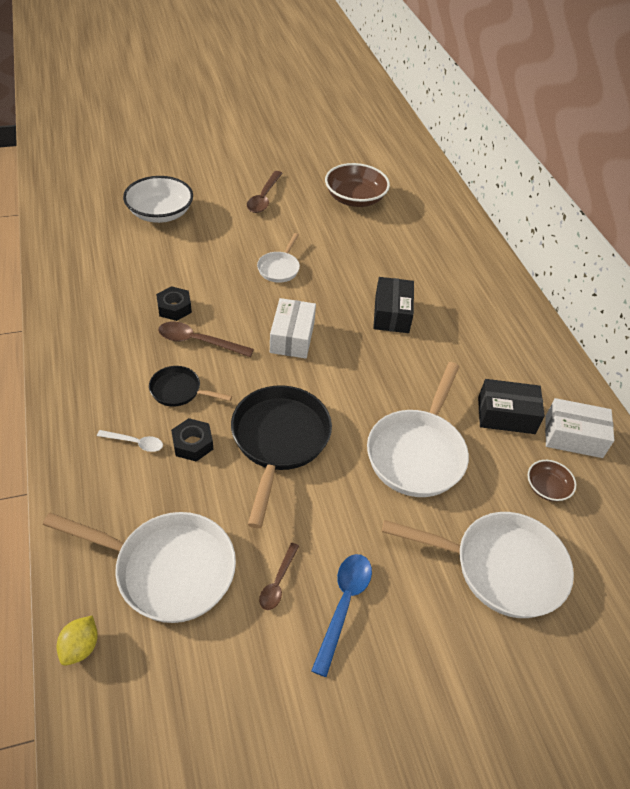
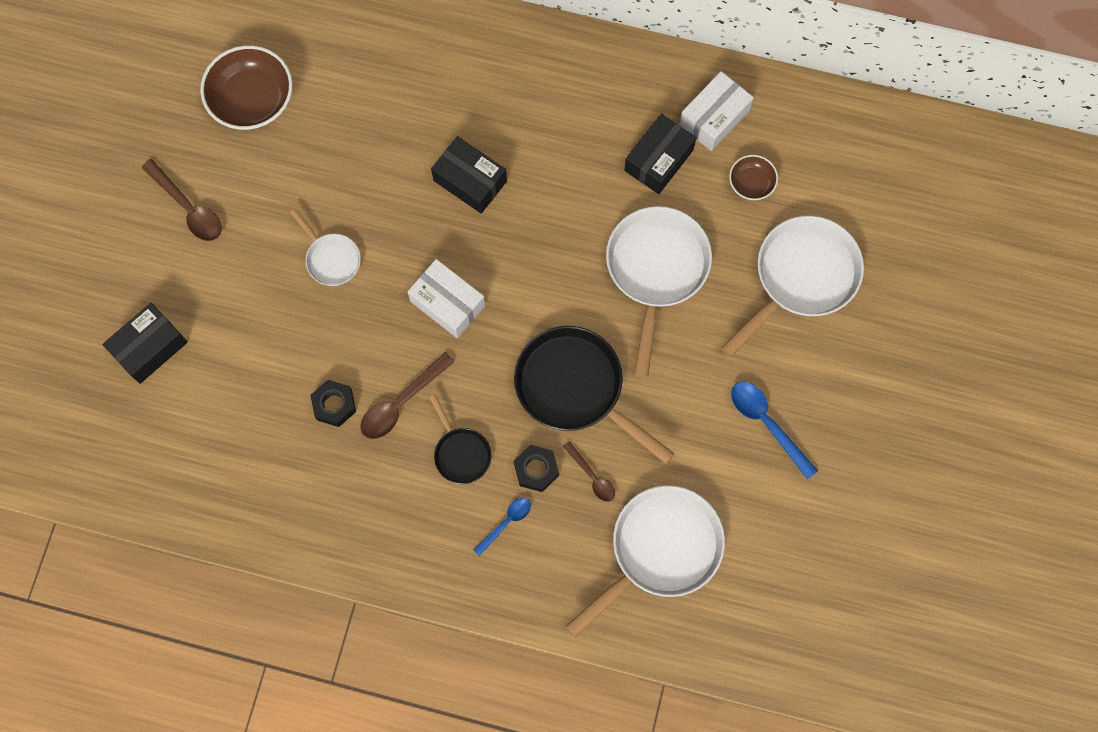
camera: 55 degrees left, 25 degrees up
yellow lemon [56,616,98,666] -> none
white spoon [97,430,163,452] -> blue spoon [473,498,531,556]
white bowl [123,176,193,223] -> black box [102,303,188,384]
black pan [149,366,232,407] -> black pan turned 75 degrees counterclockwise [429,394,491,484]
brown spoon [259,543,299,610] -> brown spoon moved to [563,441,615,502]
white pan [367,362,469,497] -> white pan turned 135 degrees counterclockwise [606,206,712,377]

